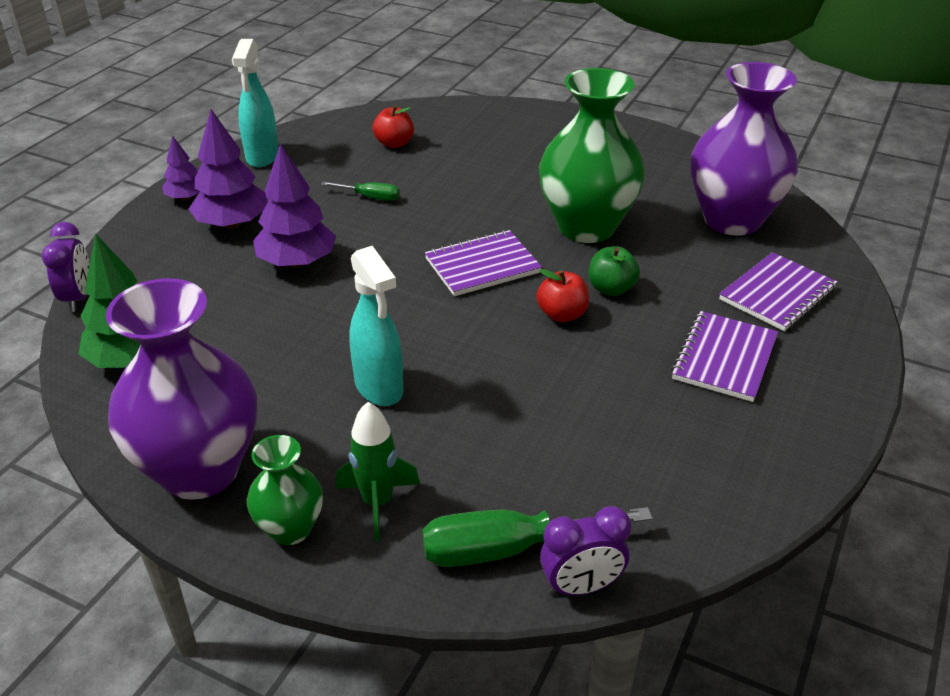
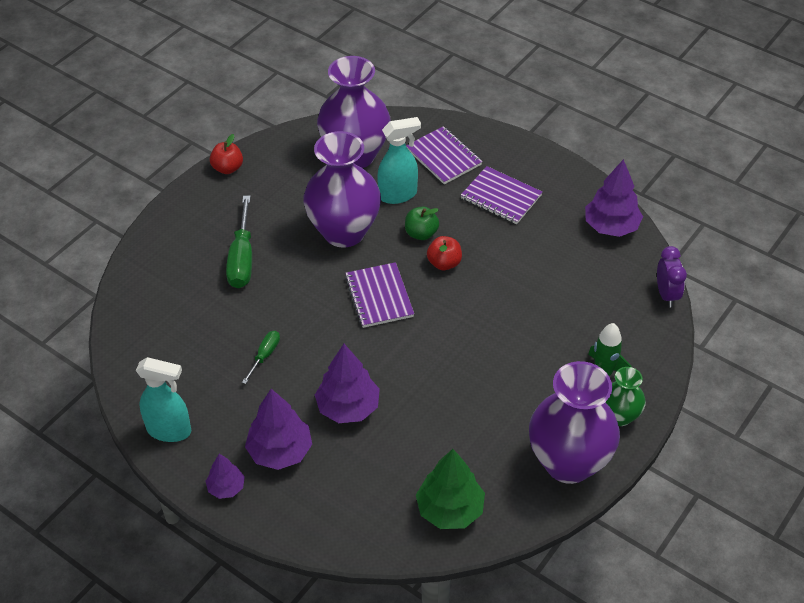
camera: 80 degrees left, 10 degrees up
purple clock [42,222,90,312] -> none
turquoise spray bottle [349,246,404,406] -> turquoise spray bottle moved to [377,117,421,204]
red apple [373,105,414,148] -> red apple moved to [210,134,243,174]
green screwdriver [422,507,653,567] -> green screwdriver moved to [226,196,252,288]
green vase [539,68,645,243] -> purple vase [303,131,381,248]
none -> purple tree [585,159,643,237]

